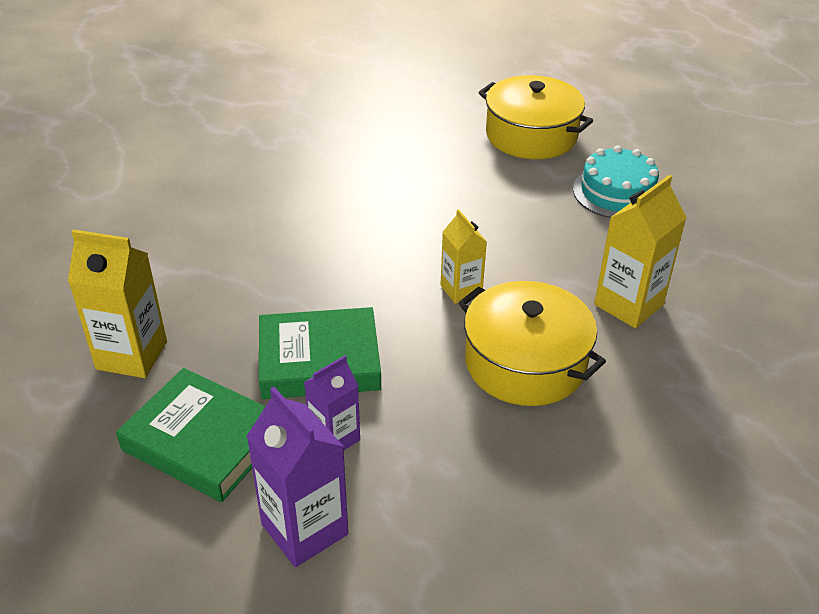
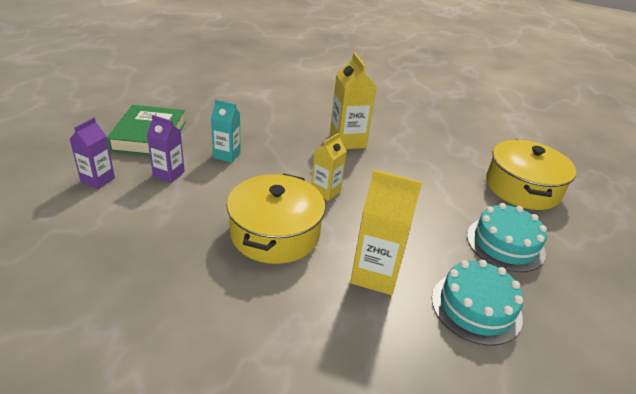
camera: 60 degrees right, 5 degrees down
yellow carton [68,229,167,378] -> yellow carton moved to [330,52,377,149]
purple carton [247,387,348,567] -> purple carton [69,117,115,189], size x0.63
green book [259,307,381,399] -> turquoise carton [211,100,241,163]
none -> turquoise cake [432,260,523,346]

